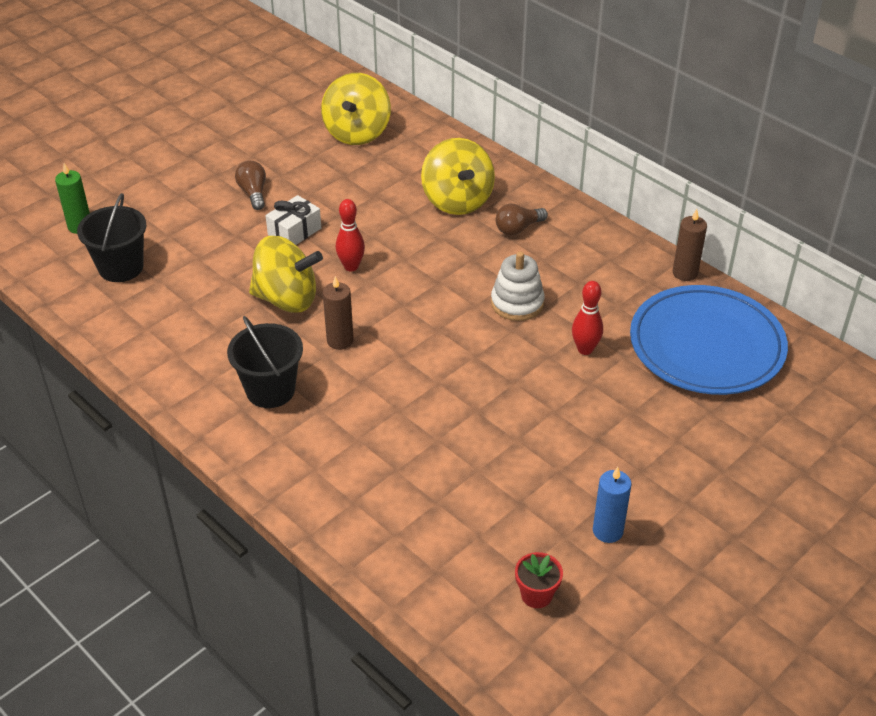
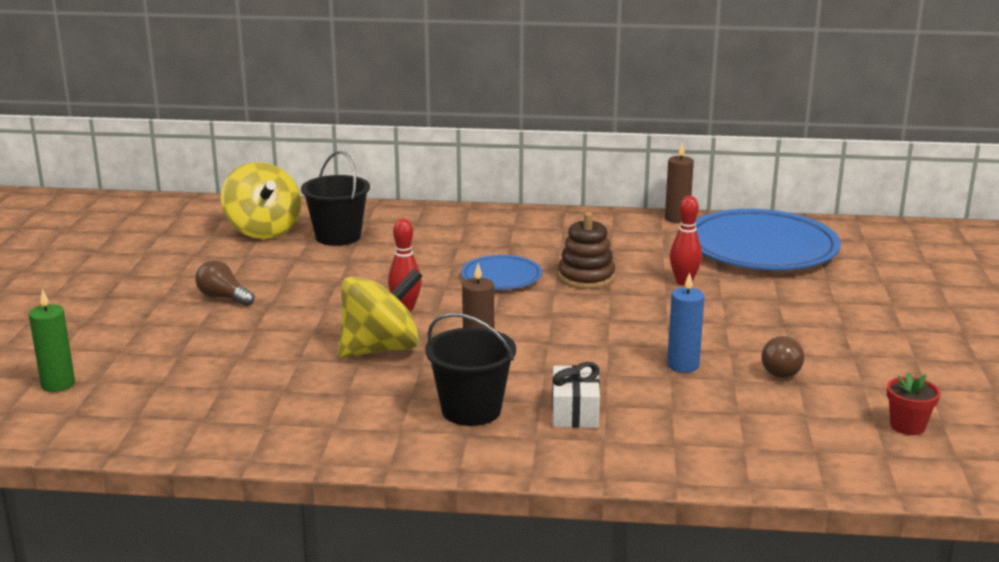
camera: 40 degrees left, 20 degrees down
black bucket [77,193,146,282] -> black bucket moved to [301,151,370,246]
white gift [265,195,321,245] -> white gift moved to [552,362,600,428]
yellow spinning top [421,138,495,215] -> none
white stacking toy [491,252,545,321] -> brown stacking toy [558,212,615,289]
brown light bulb [496,204,548,236] -> brown light bulb moved to [761,336,804,378]
blue candle [593,467,632,543] -> blue candle moved to [667,272,704,373]
none -> blue plate [461,255,542,290]

